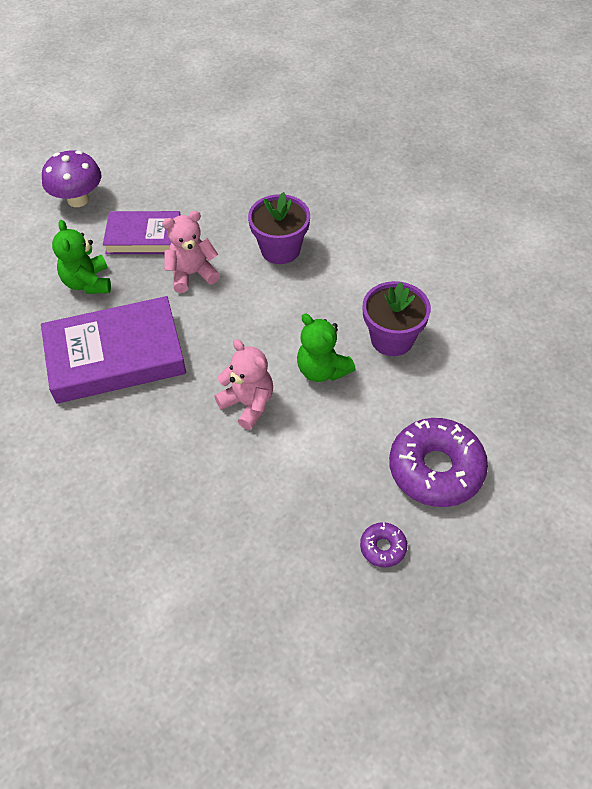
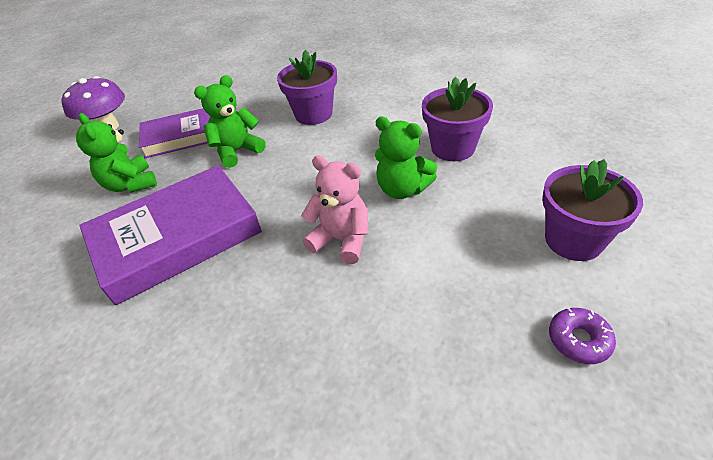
camera: 15 degrees left, 10 degrees down
pink teddy bear [162,211,220,293] -> green teddy bear [194,75,266,168]
purple donut [389,418,488,507] -> purple flower pot [542,159,643,261]

